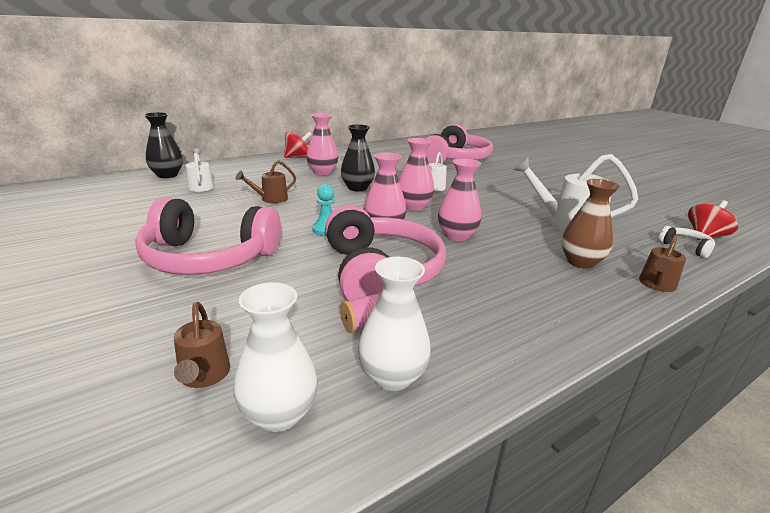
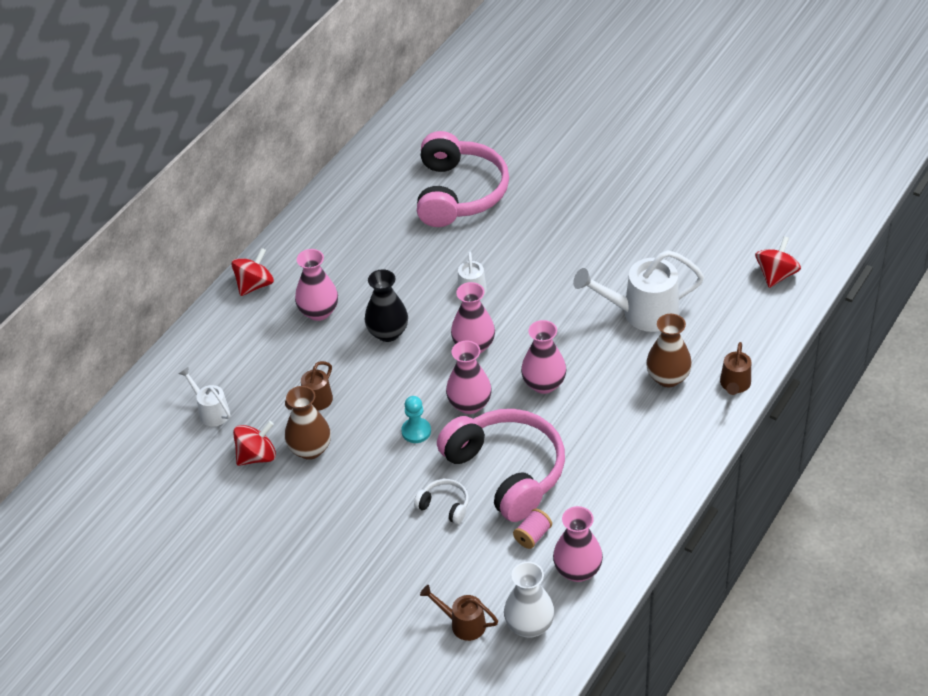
camera: 20 degrees left, 20 degrees up
pink headphones [135,197,281,275] -> none
black vase [144,112,183,178] -> none
brown watering can [174,302,230,388] -> brown watering can turned 150 degrees clockwise [420,585,498,641]
white vase [358,257,431,391] -> pink vase [553,506,603,582]
white headphones [658,226,715,258] -> white headphones moved to [414,479,469,524]
none -> red spinning top [233,421,276,466]
none -> brown vase [285,386,331,460]

